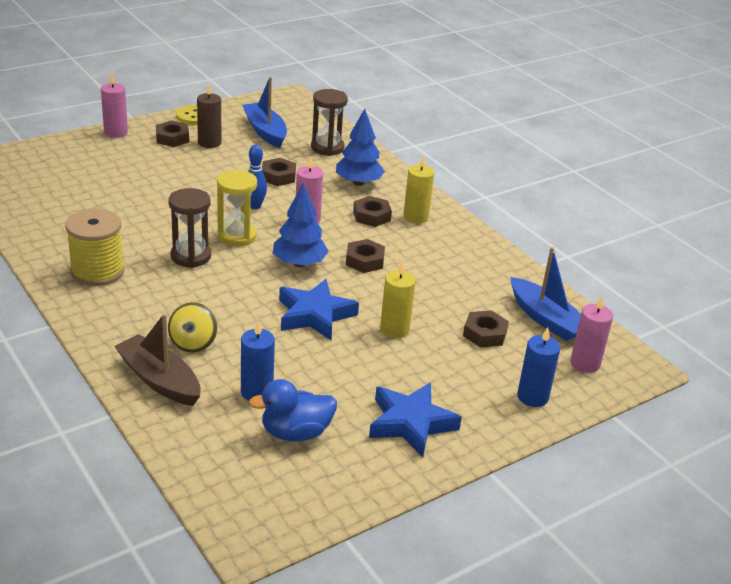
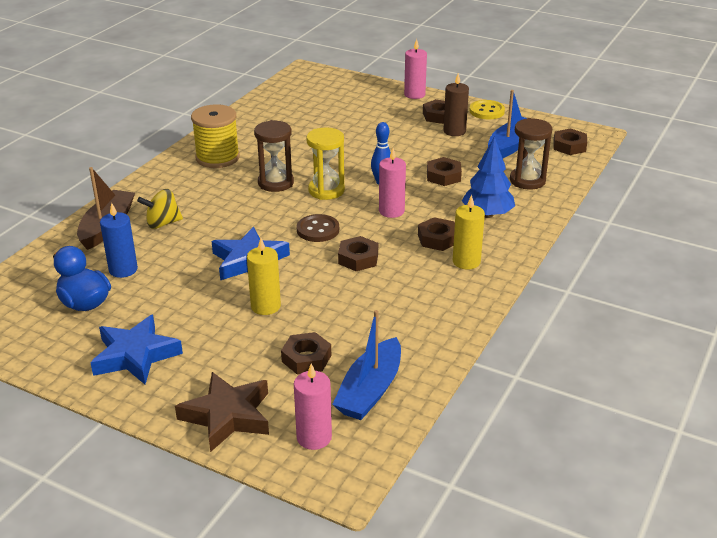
camera: 65 degrees right, 0 degrees up
blue tree [273,183,329,267] -> brown button [297,214,339,242]
blue candle [517,328,560,407] -> brown star [175,372,269,452]
none -> brown nut [553,128,587,155]

